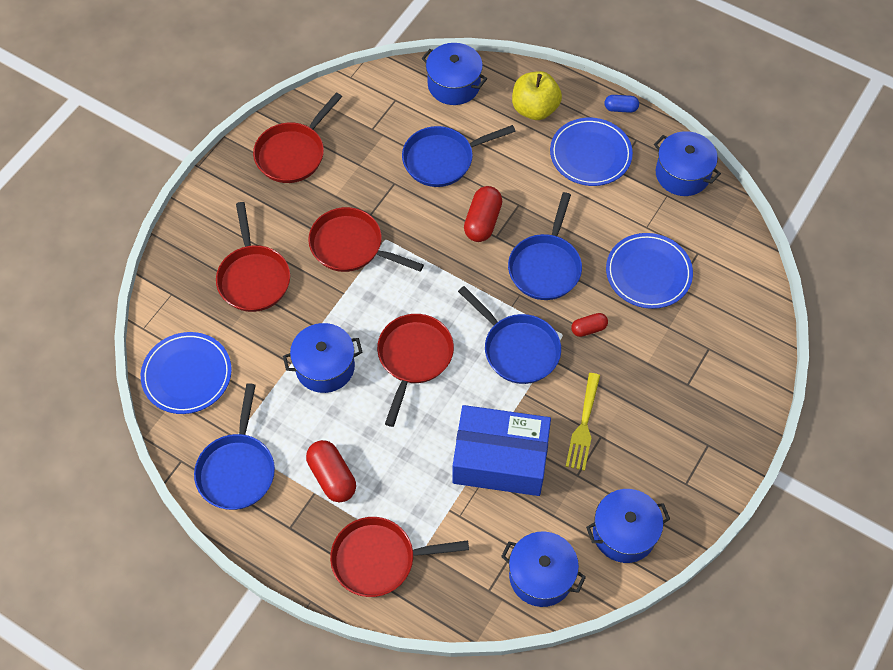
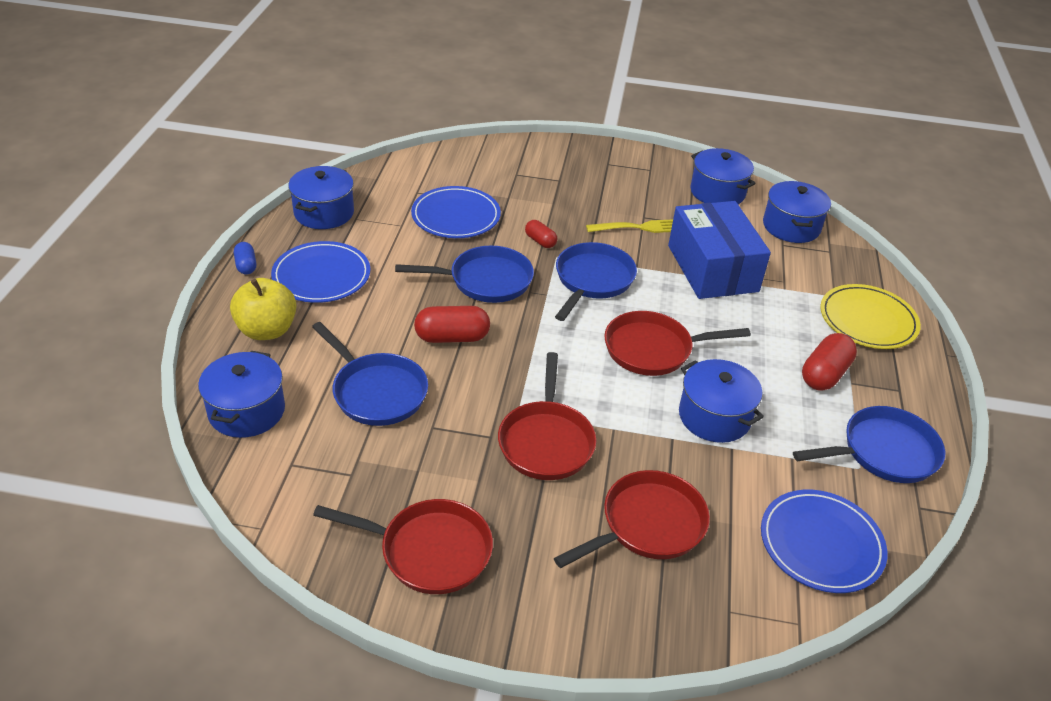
camera: 115 degrees left, 20 degrees down
red pan [330,517,469,597] -> yellow plate [820,284,921,349]

